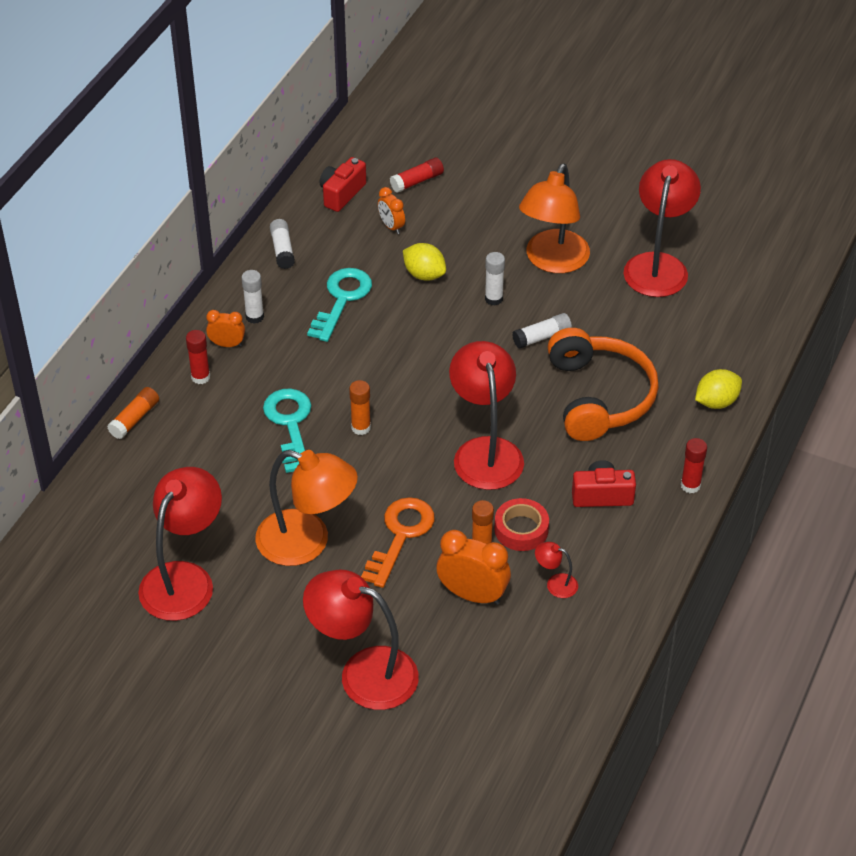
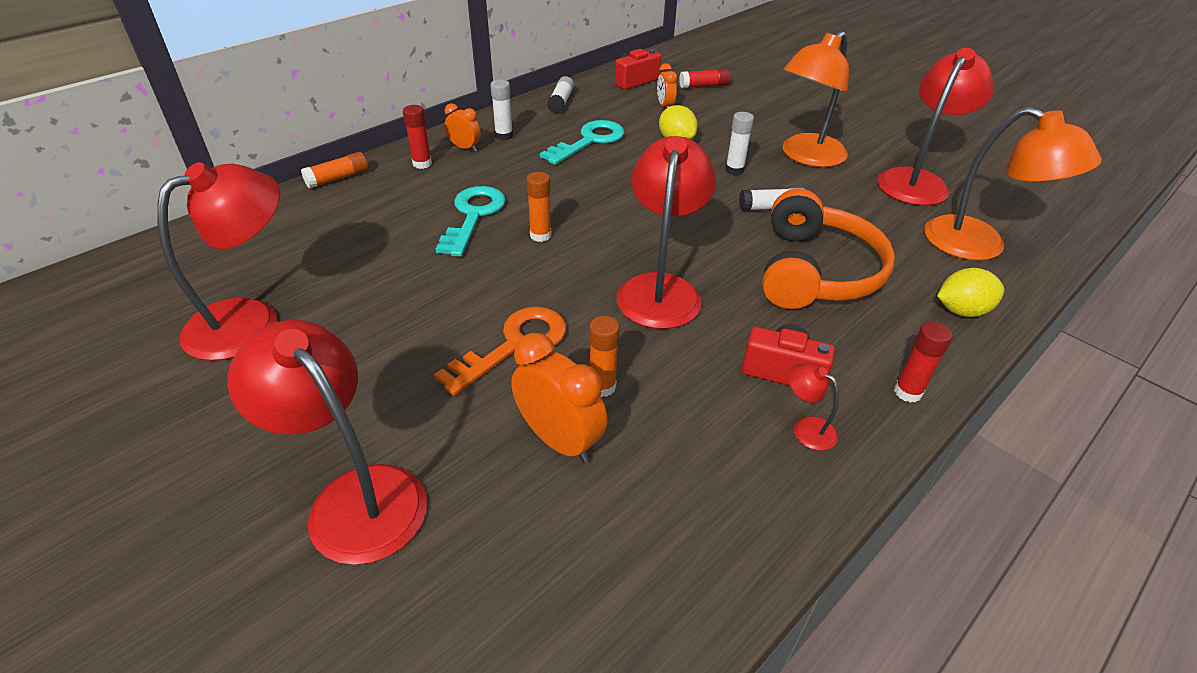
camera: 20 degrees right, 5 degrees down
orange lamp [255,450,358,566] -> orange lamp moved to [924,107,1102,261]
red tape [494,498,549,551] -> none
red lamp [535,542,578,598] -> red lamp moved to [789,363,839,451]

